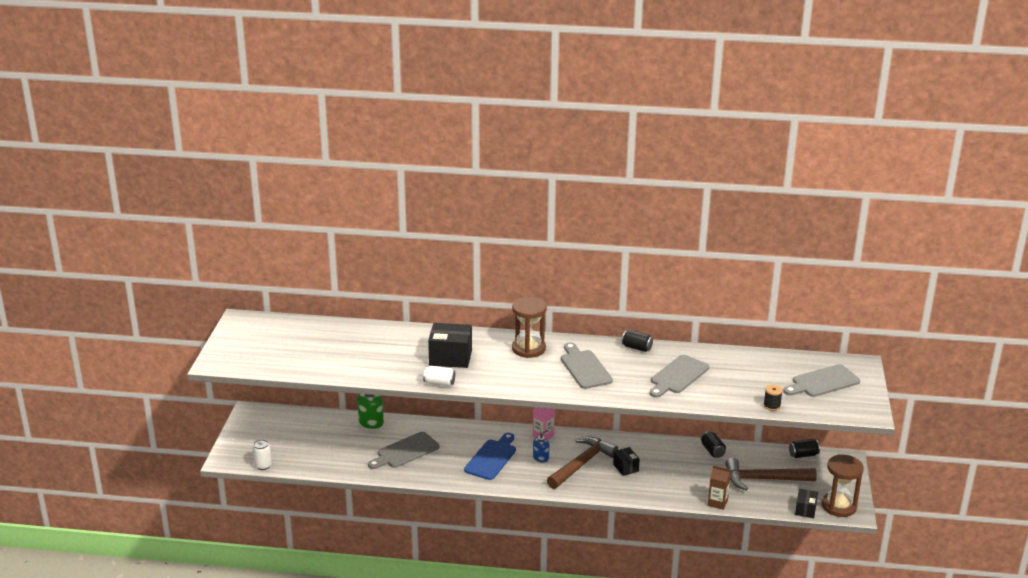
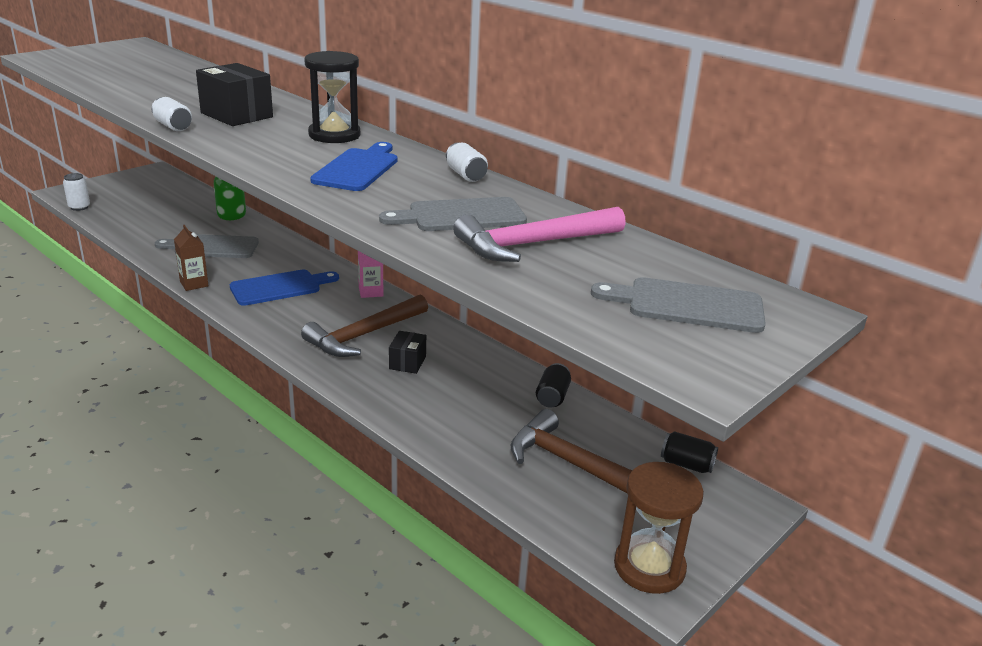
camera: 35 degrees right, 0 degrees up
brown hourglass [512,297,547,358] -> black hourglass [304,51,360,143]
blue soap dispenser [533,429,549,462] -> none
brown hammer [547,436,618,489] -> brown hammer turned 150 degrees clockwise [301,295,428,357]
grey cutting board [561,343,613,389] -> blue cutting board [310,142,398,191]
black can [622,330,653,352] -> white can [446,142,488,182]
brown carton [708,465,731,510] -> brown carton moved to [174,225,208,291]
black spool [763,385,783,411] -> none
black box [795,489,818,518] -> none
none -> pink hammer [453,207,626,262]

